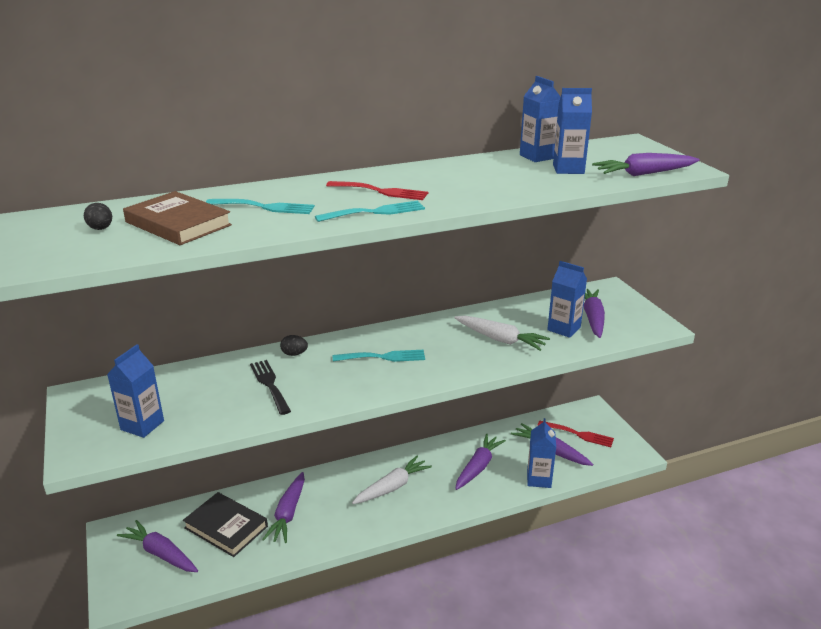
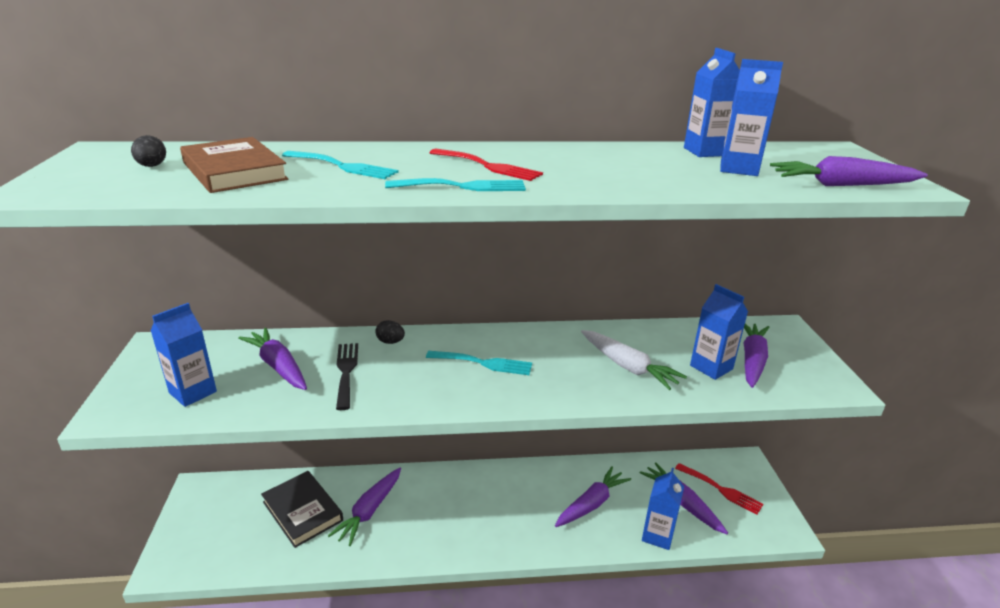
camera: 15 degrees right, 0 degrees up
purple carrot [117,520,198,572] -> purple carrot moved to [238,328,307,390]
white carrot [352,455,432,504] -> none

